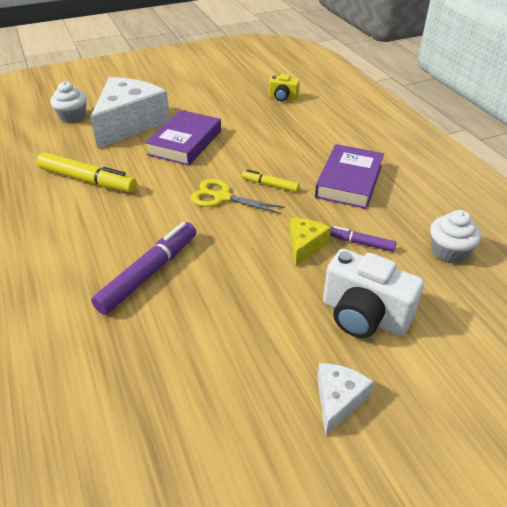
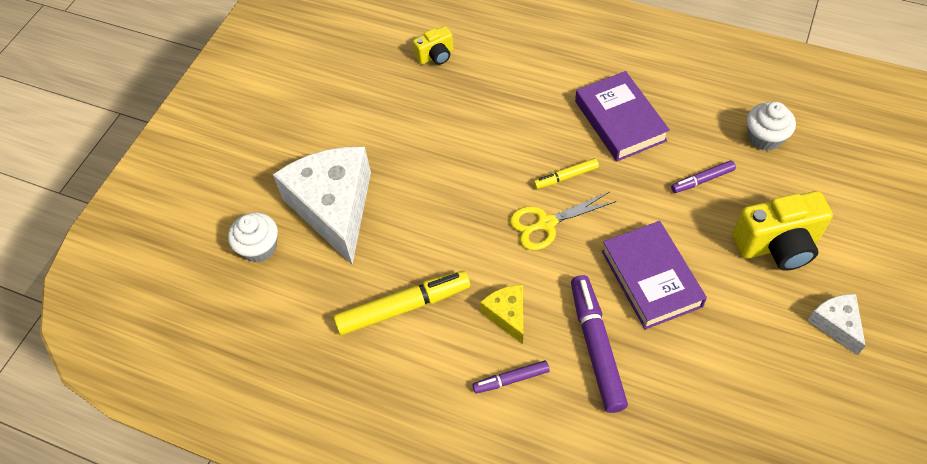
camera: 40 degrees left, 15 degrees up
purple book [145,110,221,166] -> purple book moved to [602,221,707,330]
yellow cheese [289,218,331,266] -> yellow cheese moved to [480,285,523,344]
white camera [323,249,424,338] -> yellow camera [732,191,833,271]
none -> purple marker [472,360,550,394]

